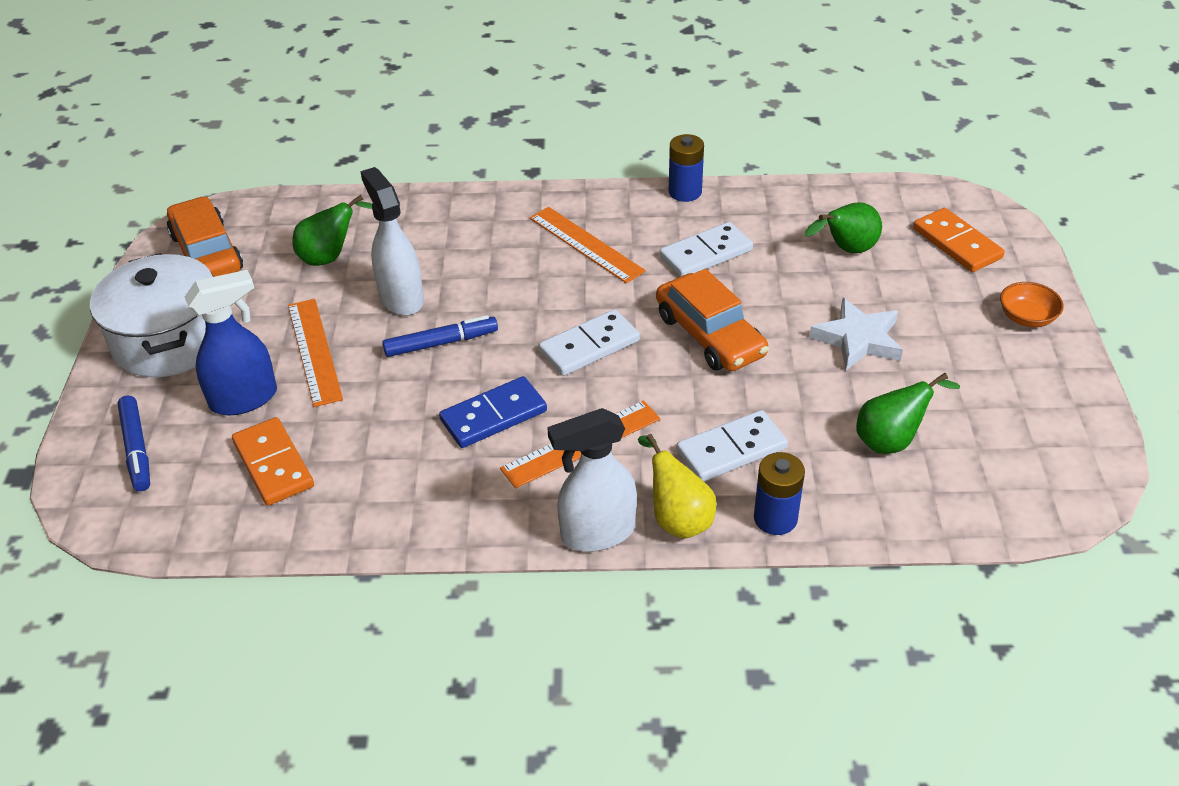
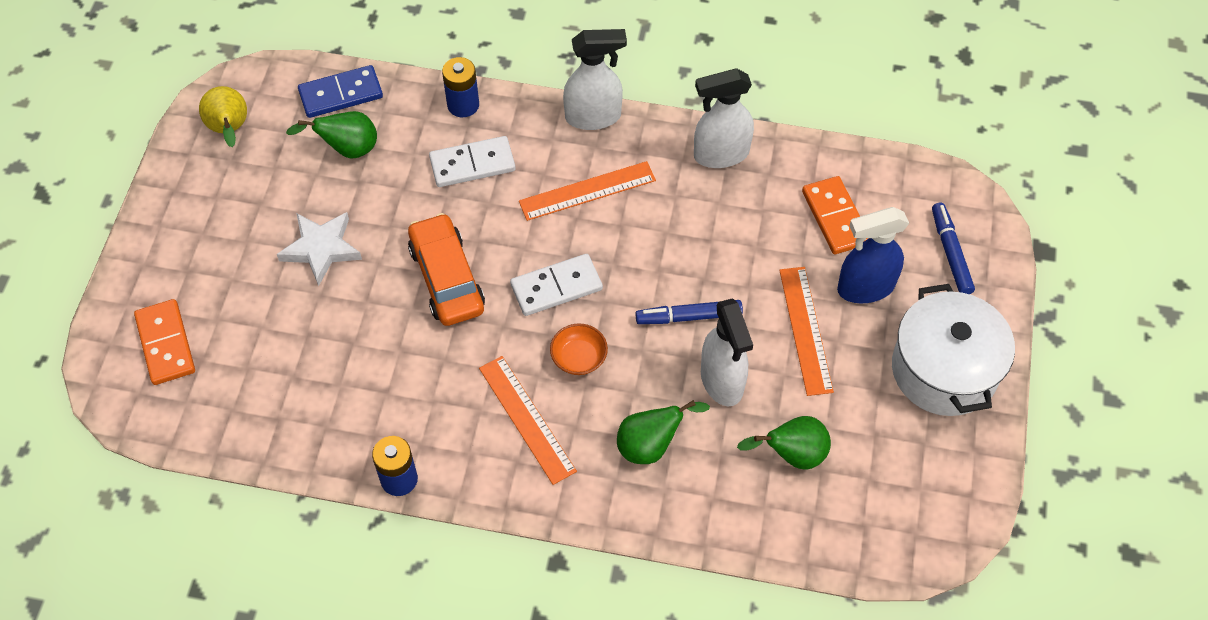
camera: 170 degrees left, 15 degrees up
orange car [167,196,243,277] -> none
blue domino [439,376,547,448] -> blue domino moved to [298,65,383,118]
yellow pear [638,434,717,539] -> yellow pear moved to [199,86,247,147]
white domino [659,222,753,277] -> none
green pear [805,202,882,254] -> green pear moved to [617,400,710,464]
orange bowl [1000,282,1064,327] -> orange bowl moved to [550,323,608,375]
none -> white spray bottle [694,68,754,168]

